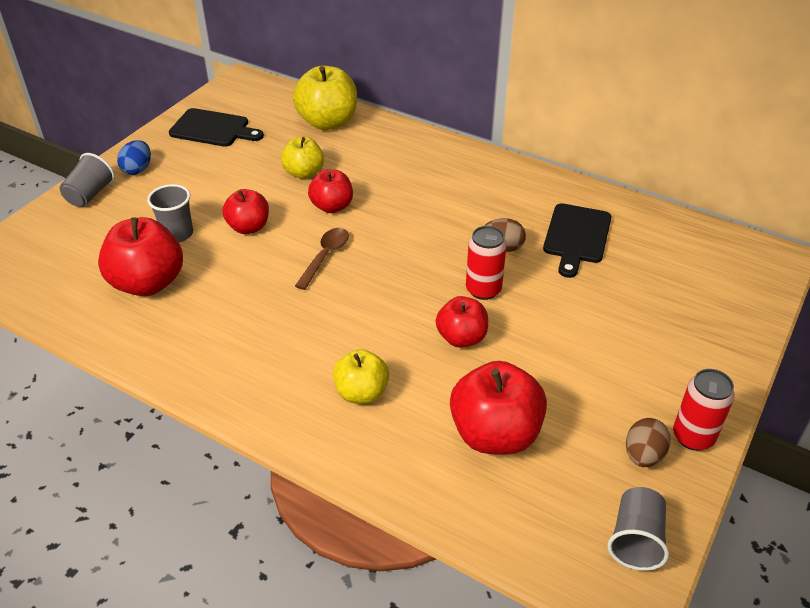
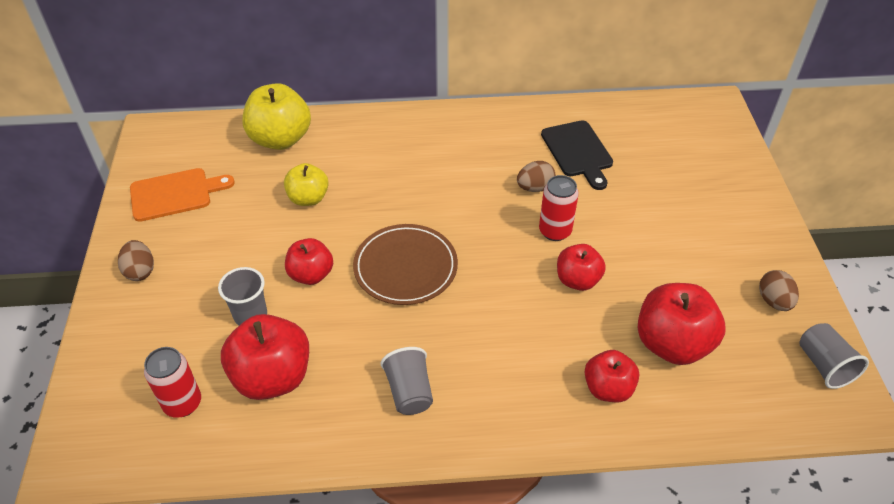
camera: 35 degrees left, 5 degrees up
grey cup [60,153,115,207] -> grey cup moved to [381,347,433,415]
blue egg [117,140,151,175] -> brown egg [118,240,154,281]
black cutting board [169,108,264,147] -> orange cutting board [130,168,235,222]
brown spoon [295,228,349,290] -> brown plate [353,224,458,305]
red apple [308,169,353,213] -> red apple moved to [584,350,639,402]
yellow apple [333,349,389,404] -> none
red can [673,369,735,451] -> red can moved to [144,347,201,418]

